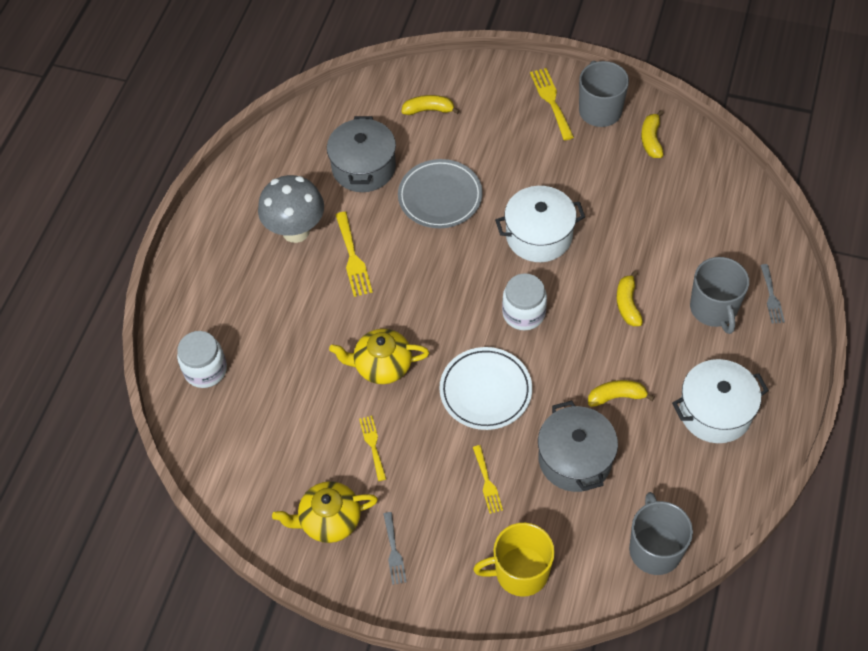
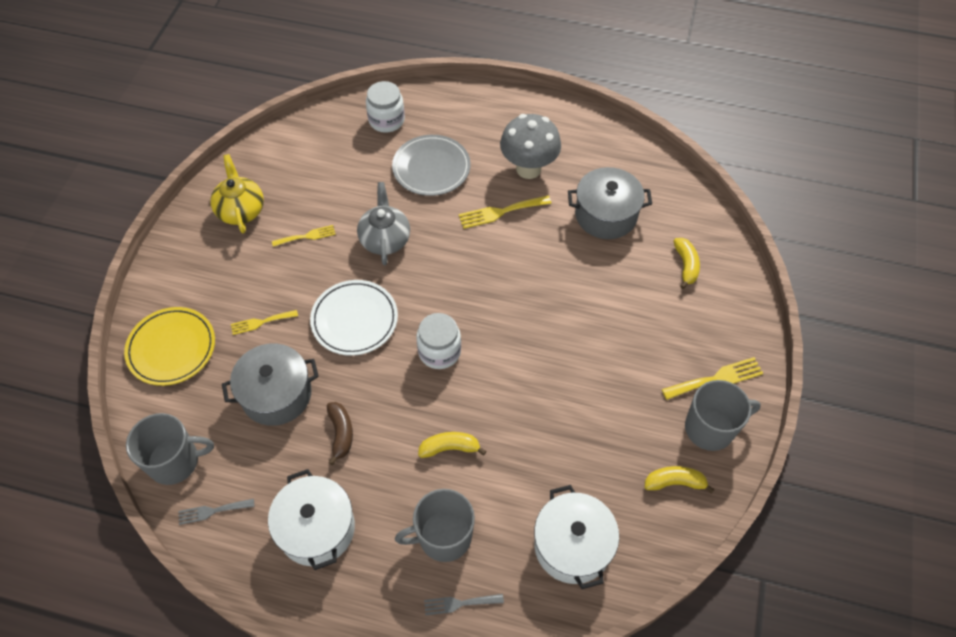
camera: 85 degrees right, 0 degrees up
yellow teapot [329,329,429,384] -> grey teapot [357,182,410,265]
grey fork [383,512,406,585] -> grey fork moved to [178,499,254,525]
grey plate [398,159,483,228] -> grey plate moved to [392,135,471,196]
yellow mug [473,523,555,597] -> yellow plate [124,307,215,386]
white pot [495,186,585,262] -> white pot moved to [534,485,619,589]
yellow banana [588,380,654,407] -> brown banana [327,402,353,465]

